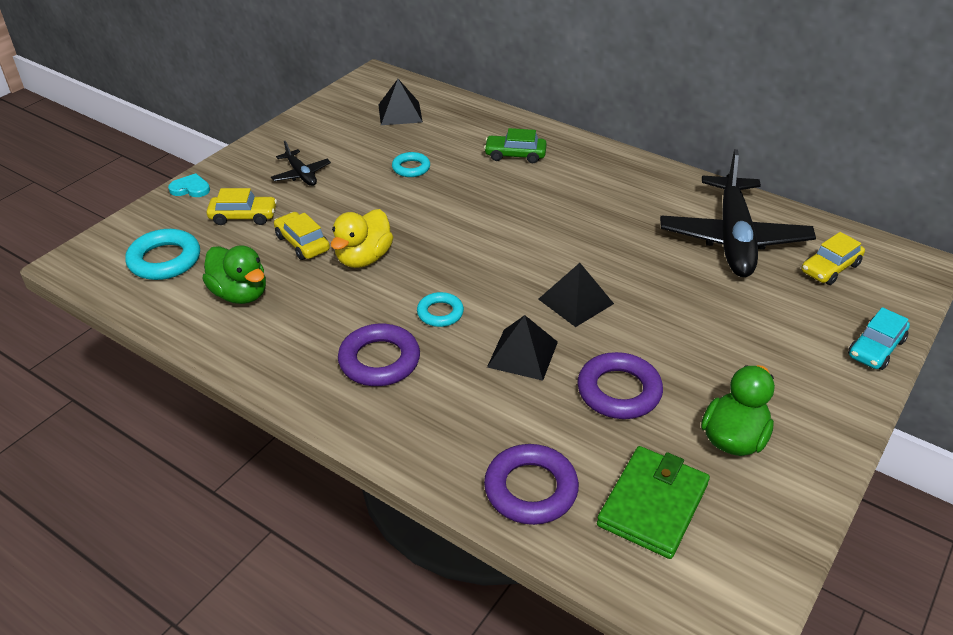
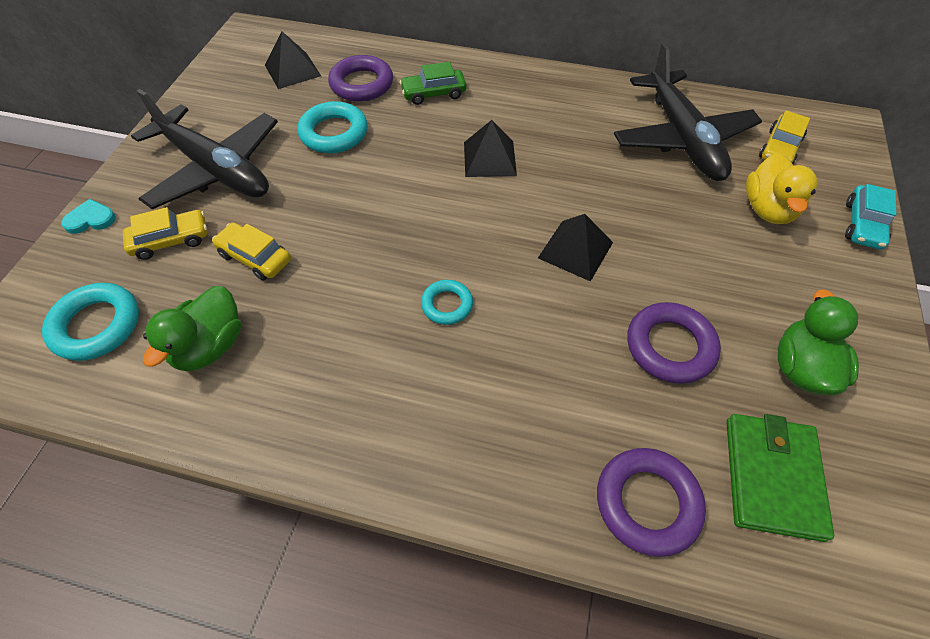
camera: 20 degrees left, 15 degrees up
green duck [202,245,266,304] -> green duck turned 90 degrees clockwise [143,286,241,371]
black plane [271,141,331,186] -> black plane [131,89,278,209], size x2.22
yellow duck [331,209,393,268] -> yellow duck moved to [746,153,817,224]
purple ring [338,324,420,386] -> purple ring moved to [328,55,393,102]
turquoise ring [392,152,430,177] -> turquoise ring [298,101,368,153], size x1.65
black pyramid [487,315,558,381] -> black pyramid moved to [464,120,517,177]

